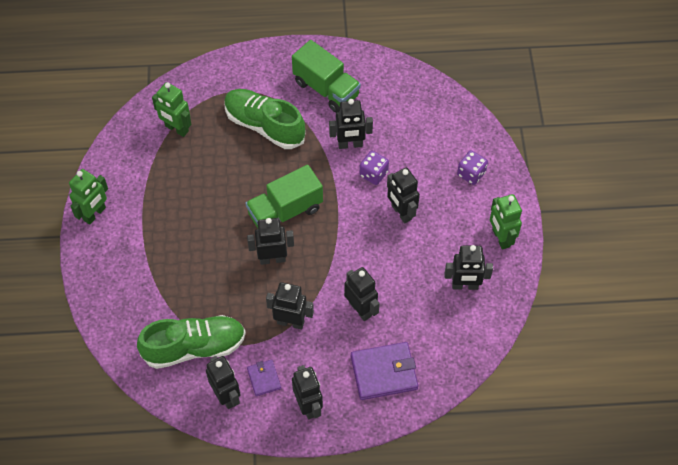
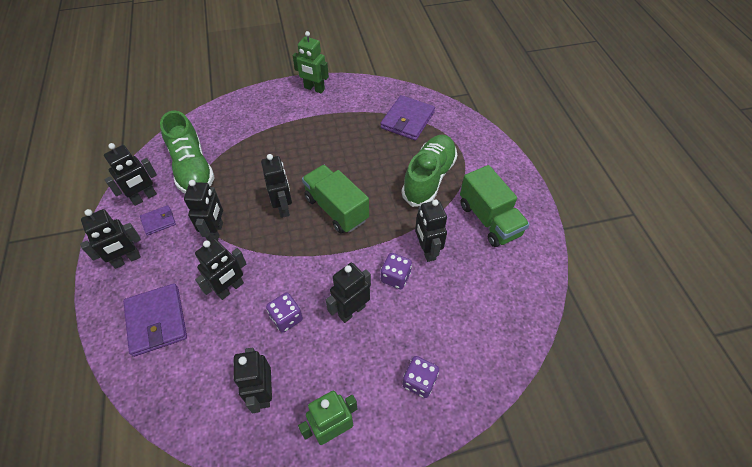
camera: 80 degrees right, 5 degrees down
green robot [152,82,192,137] -> purple wallet [380,95,435,141]
green truck [292,40,361,113] -> green truck turned 60 degrees counterclockwise [460,165,530,247]
none -> purple dice [266,293,303,333]

